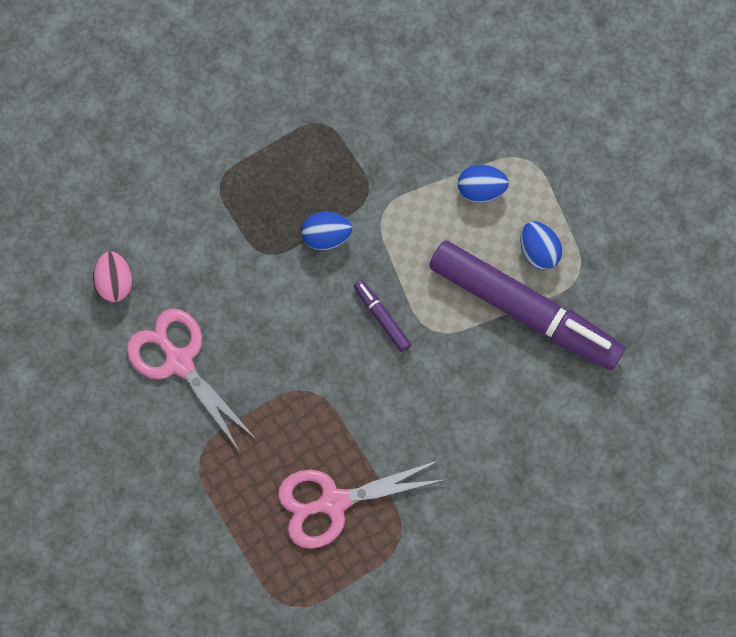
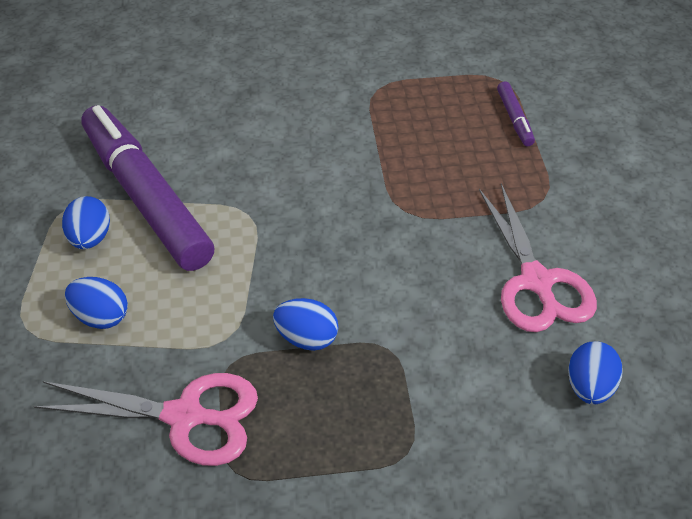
camera: 155 degrees left, 25 degrees down
pink egg [93,251,133,302] -> blue egg [568,341,623,404]
pink scissors [278,460,447,549] -> pink scissors moved to [34,373,258,466]
purple marker [354,280,411,352] -> purple marker moved to [497,82,535,146]

